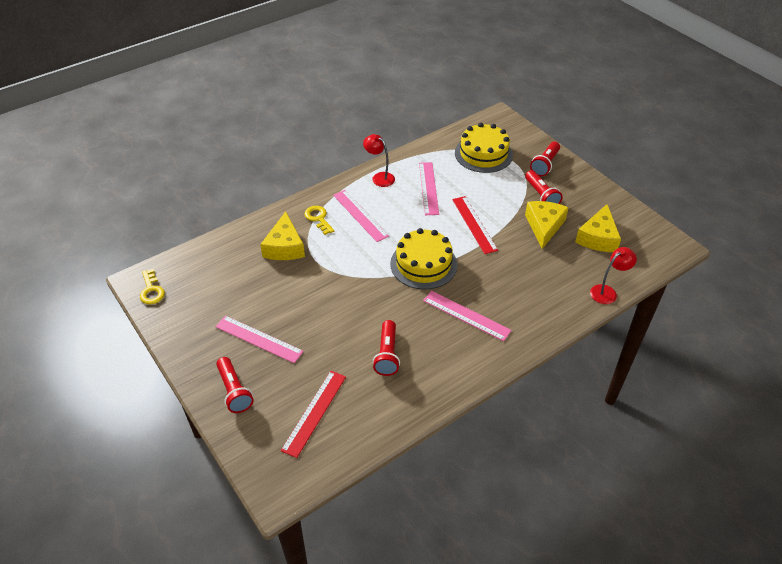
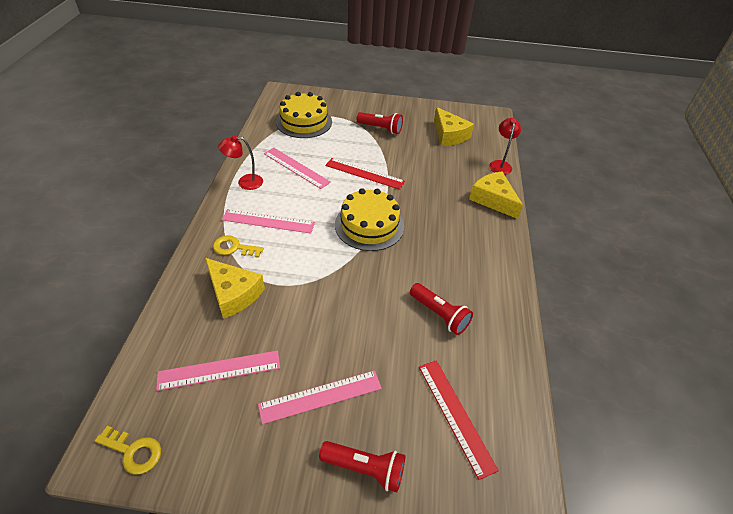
camera: 50 degrees left, 0 degrees up
pink ruler [423,291,512,341] -> pink ruler moved to [156,350,280,391]
yellow cheese [525,201,569,249] -> yellow cheese moved to [469,171,523,219]
red flashlight [530,142,560,176] -> none

